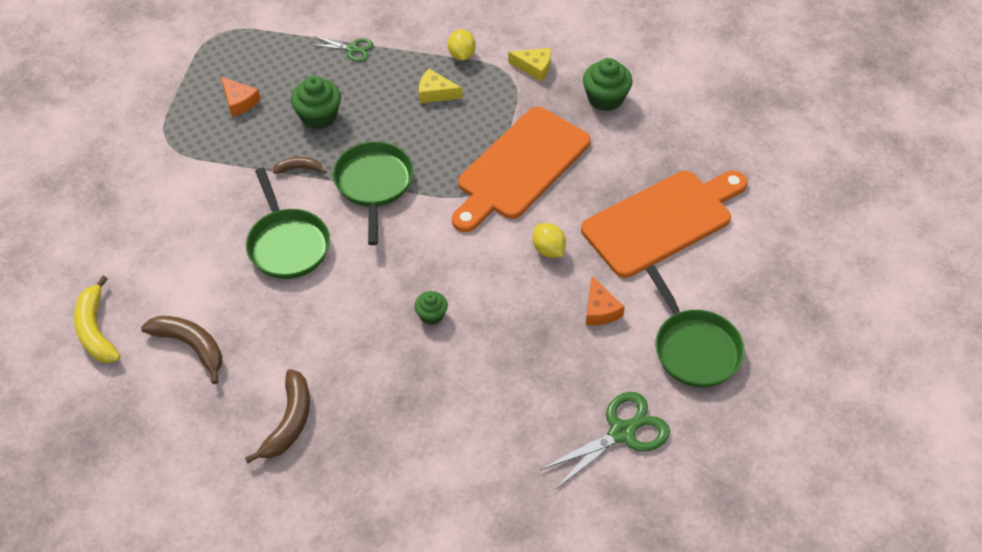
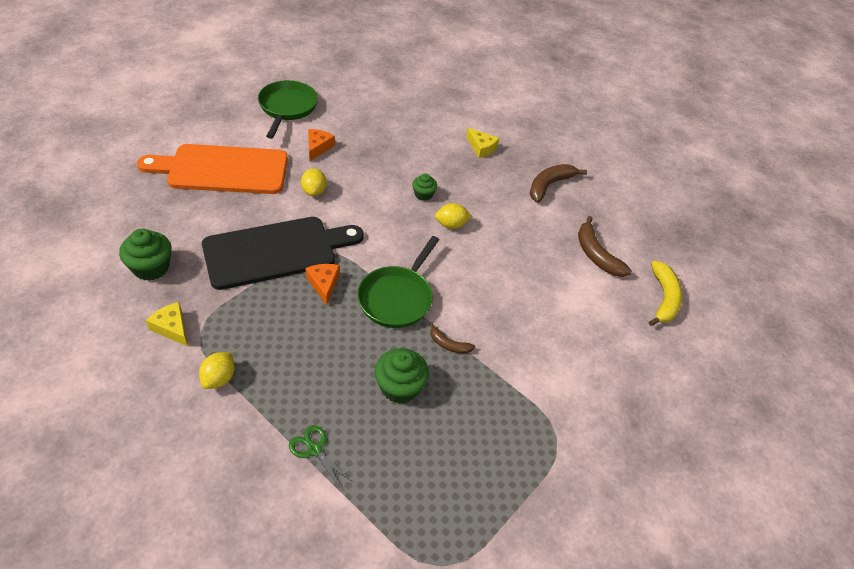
camera: 155 degrees left, 5 degrees down
orange cheese [221,77,260,117] -> orange cheese moved to [305,264,340,305]
green pan [246,168,330,279] -> none
yellow cheese [419,69,462,103] -> yellow cheese moved to [466,128,499,158]
orange cutting board [452,107,590,232] -> black cutting board [202,217,364,290]
green scissors [540,392,670,490] -> none
none -> yellow lemon [435,203,471,229]

